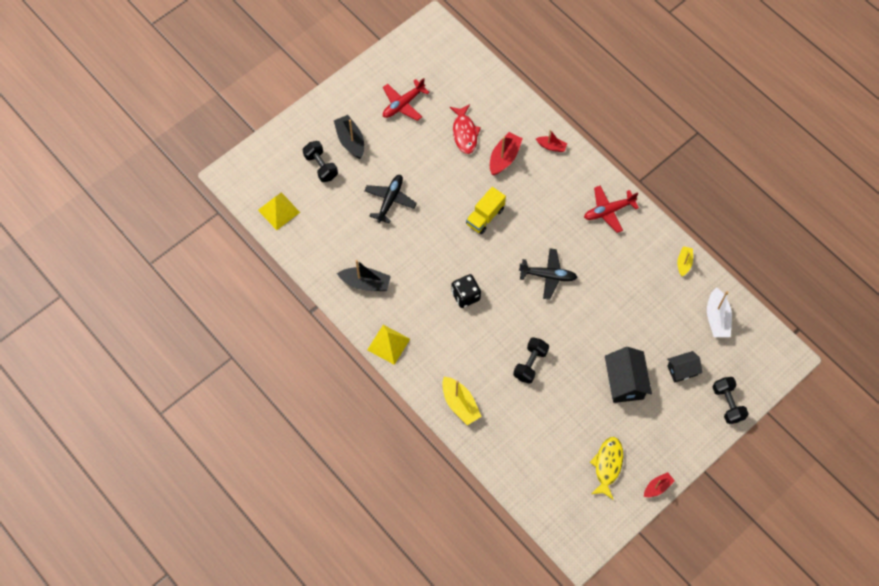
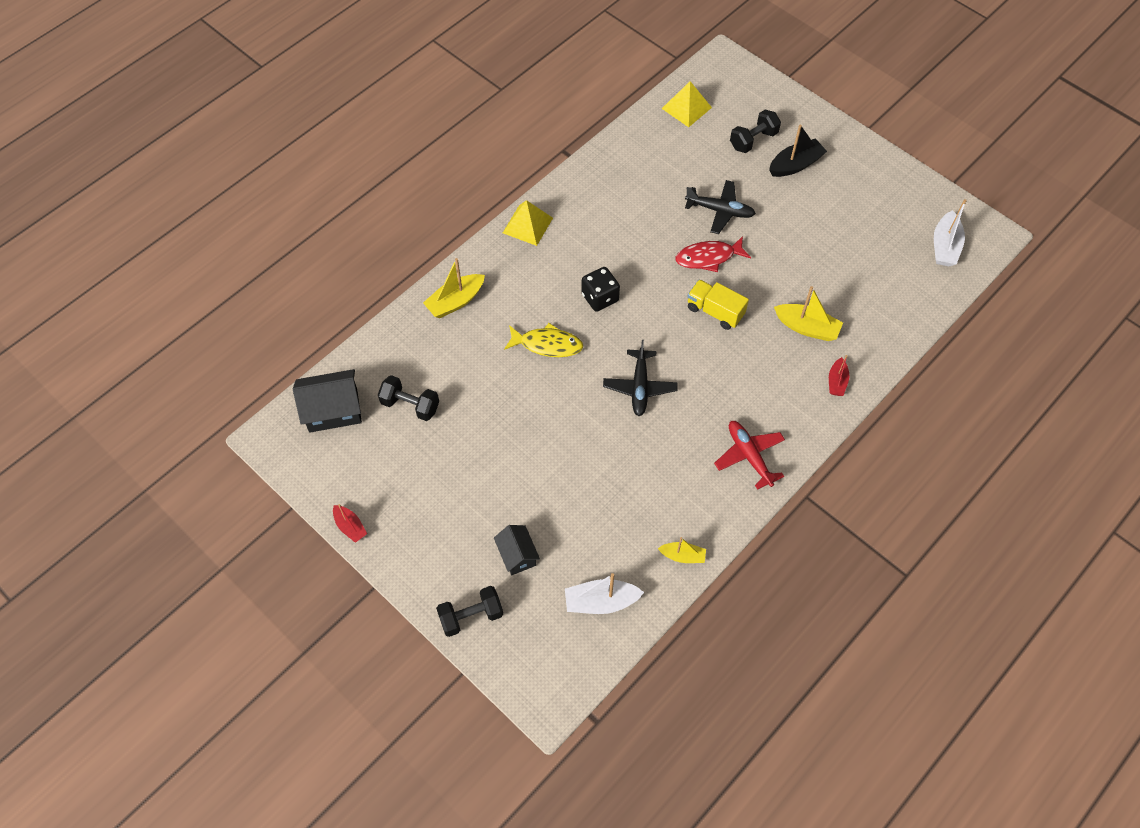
camera: 85 degrees right, 5 degrees down
black boat [337,260,391,291] -> none
red plane [383,78,430,121] -> none
red fish [450,104,481,154] -> red fish moved to [675,236,751,272]
red boat [490,132,523,175] -> yellow boat [774,286,843,341]
black dumbbell [513,337,549,384] -> black dumbbell moved to [378,375,439,421]
yellow fish [590,437,623,500] -> yellow fish moved to [504,323,583,357]
black house [605,347,652,403] -> black house moved to [293,369,362,433]
none -> white boat [934,199,967,266]

